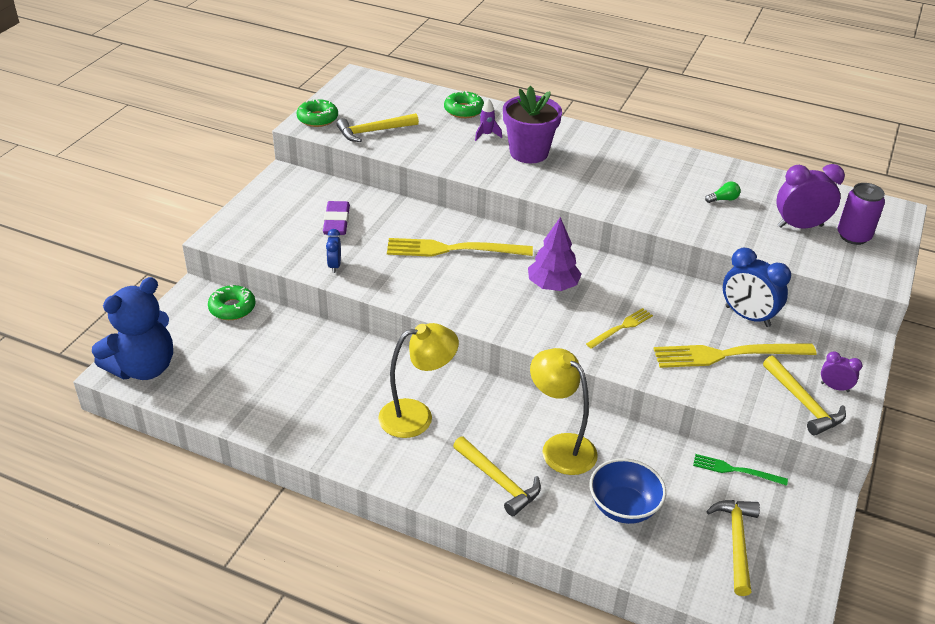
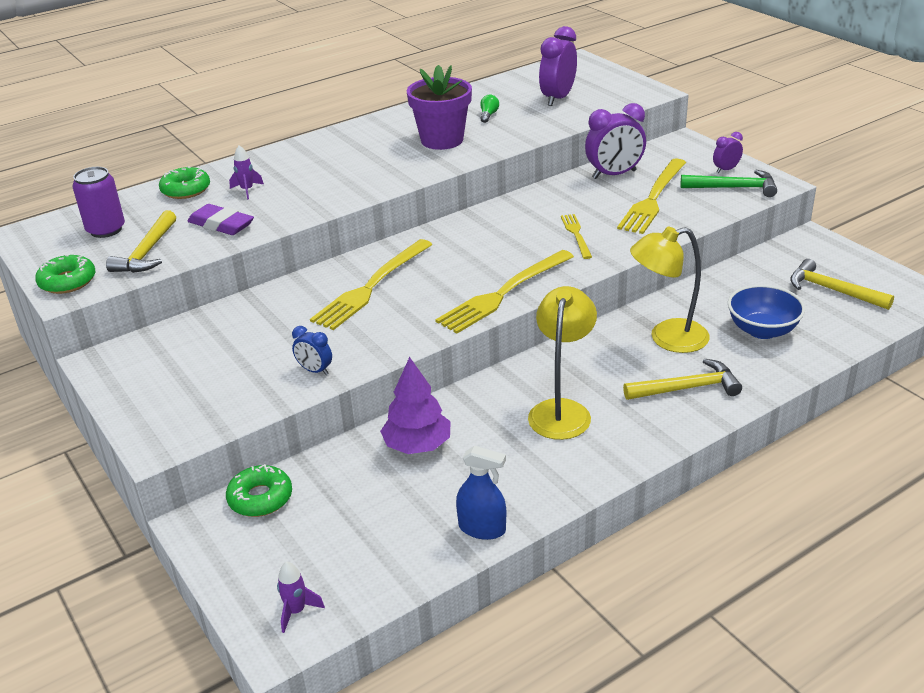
camera: 55 degrees left, 5 degrees down
blue teddy bear [92,277,173,380] -> purple rocket [277,561,325,633]
purple eraser [323,201,350,235] -> purple eraser moved to [188,204,254,235]
purple flower pot [503,86,562,163] -> purple flower pot moved to [407,65,472,150]
purple tree [528,217,582,291] -> purple tree moved to [380,357,451,454]
green fork [693,454,788,486] -> none
blue clock [723,248,791,327] -> purple clock [585,103,646,179]
yellow hammer [763,356,846,435] -> green hammer [681,170,777,197]
purple can [838,183,885,245] -> purple can moved to [72,167,125,238]
none -> yellow fork [435,250,574,334]
none -> blue spray bottle [456,446,506,540]

